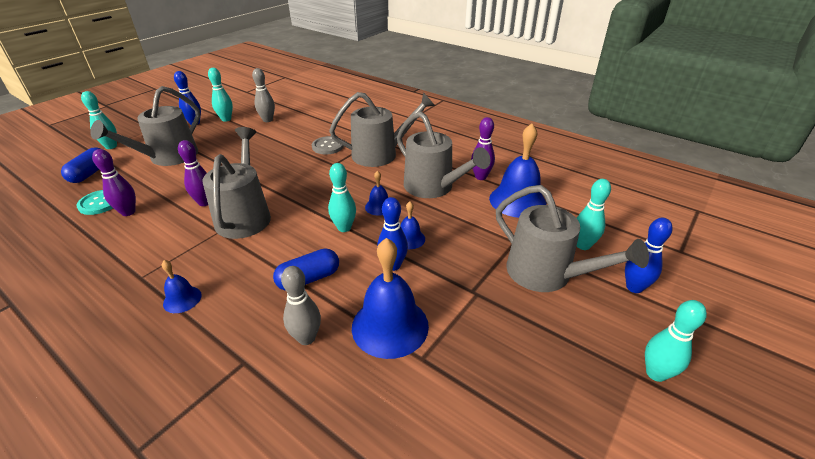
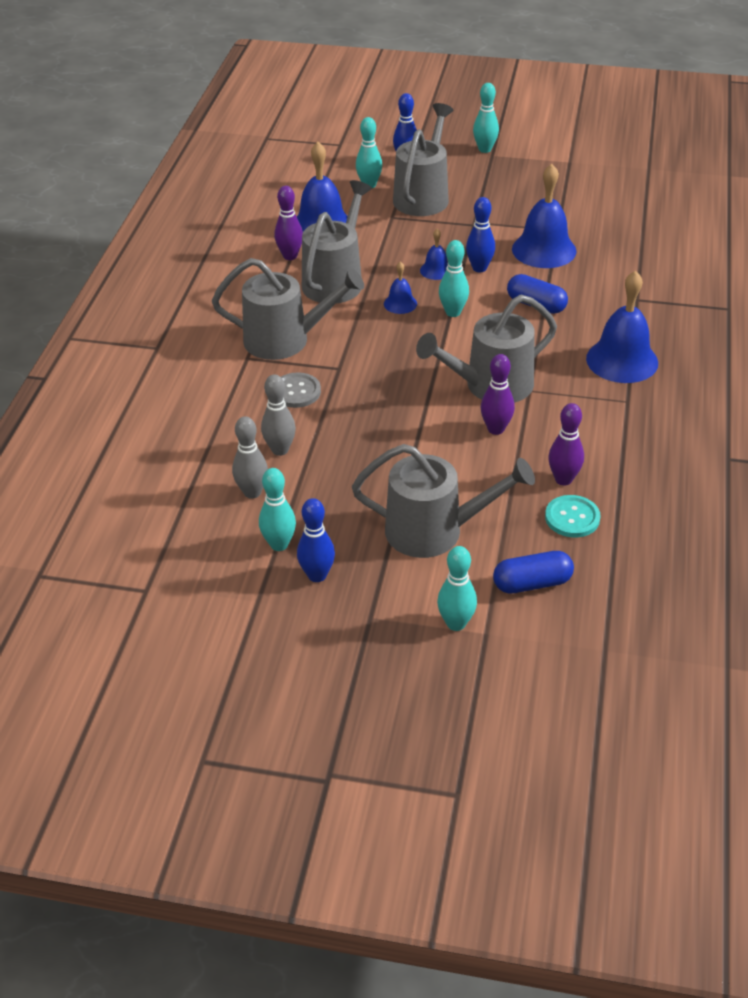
camera: 115 degrees left, 5 degrees up
blue bell [162,260,202,313] -> blue bell [586,271,658,383], size x2.01
grey bowling pin [281,266,321,345] -> grey bowling pin moved to [261,375,296,456]
grey watering can [329,92,435,167] -> grey watering can turned 135 degrees clockwise [212,258,364,360]

